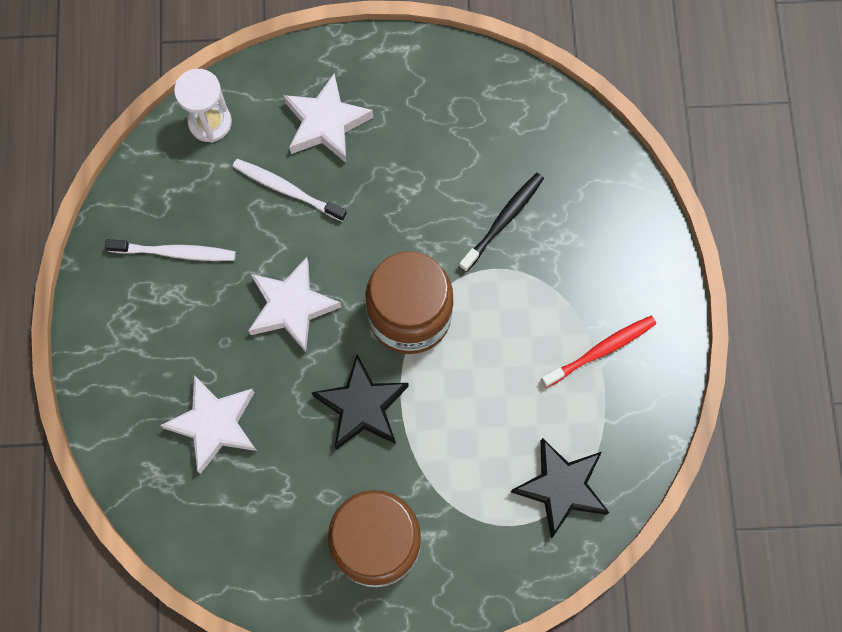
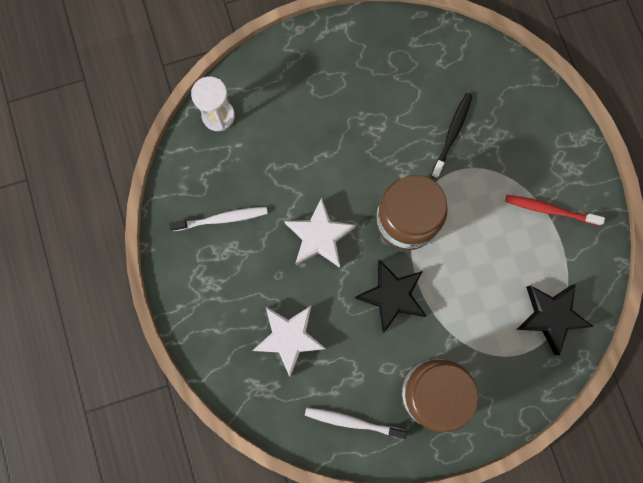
camera: 15 degrees left, 5 degrees up
white toothbrush [233,159,347,222] -> white toothbrush moved to [305,408,407,439]
white star [283,73,373,163] -> none
red toothbrush [541,316,656,388] -> red toothbrush turned 120 degrees counterclockwise [505,195,605,226]

